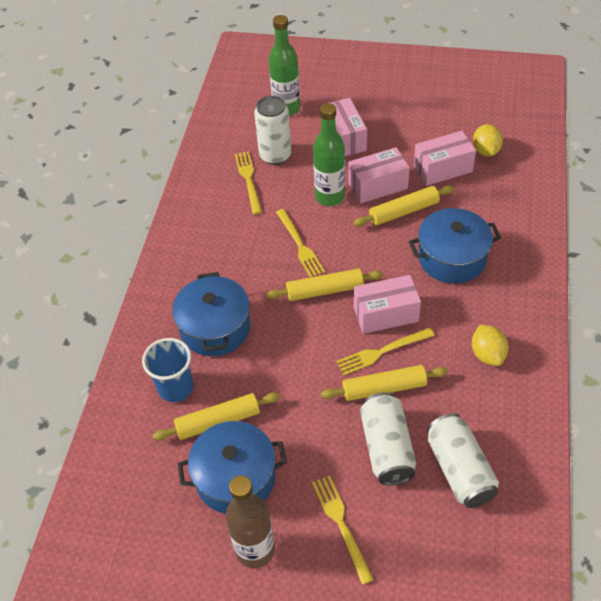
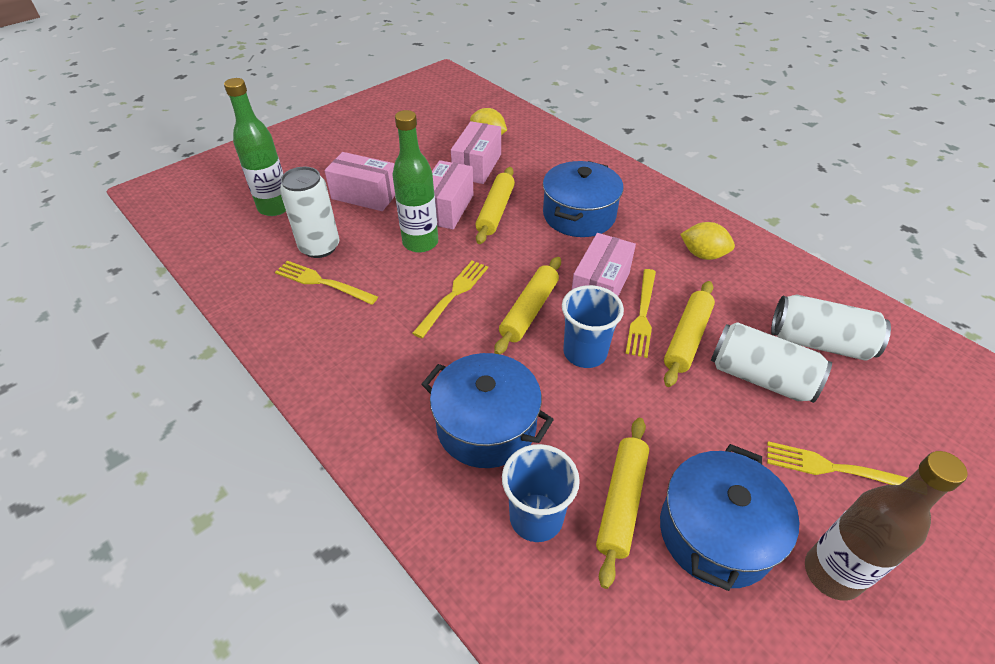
camera: 55 degrees left, 5 degrees down
yellow fork [276,209,325,278] -> yellow fork turned 75 degrees counterclockwise [412,261,488,338]
none -> blue cup [562,285,624,368]

